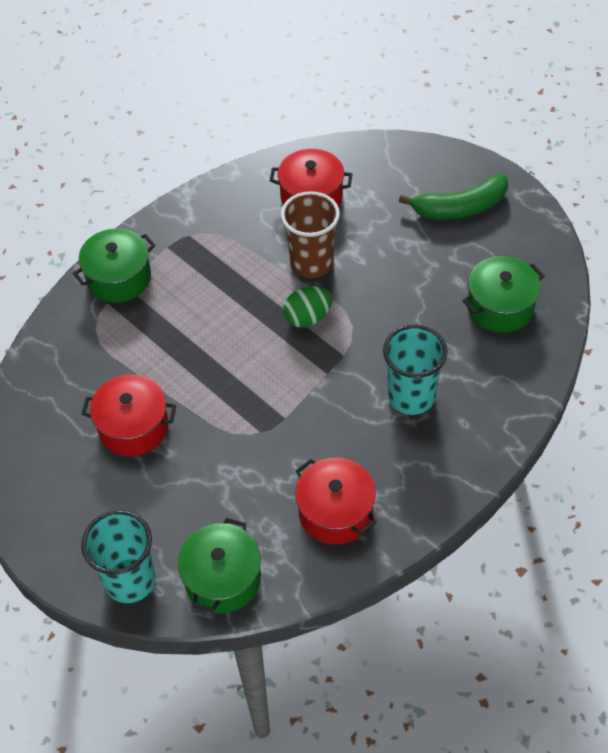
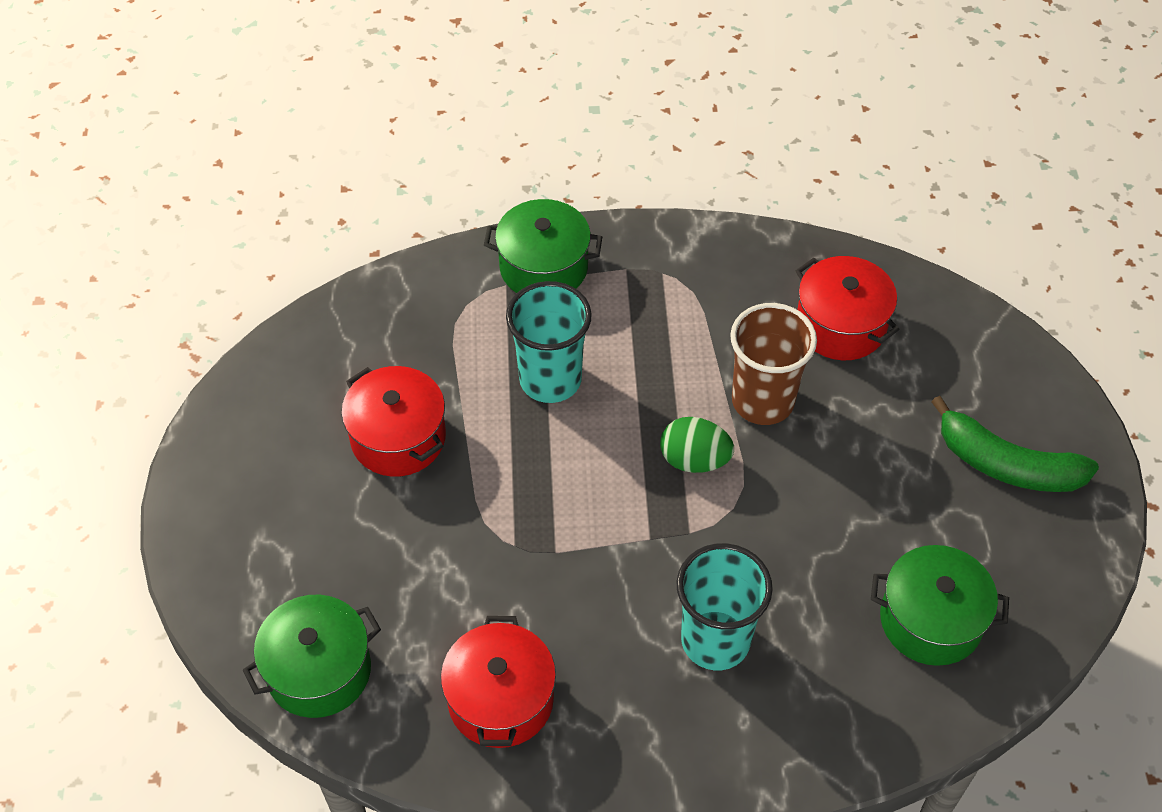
camera: 40 degrees right, 0 degrees up
turquoise cup [81,510,155,603] -> turquoise cup moved to [506,281,592,403]

